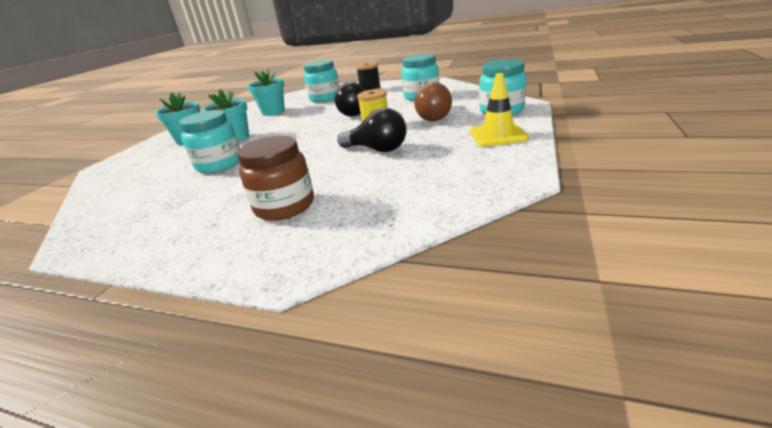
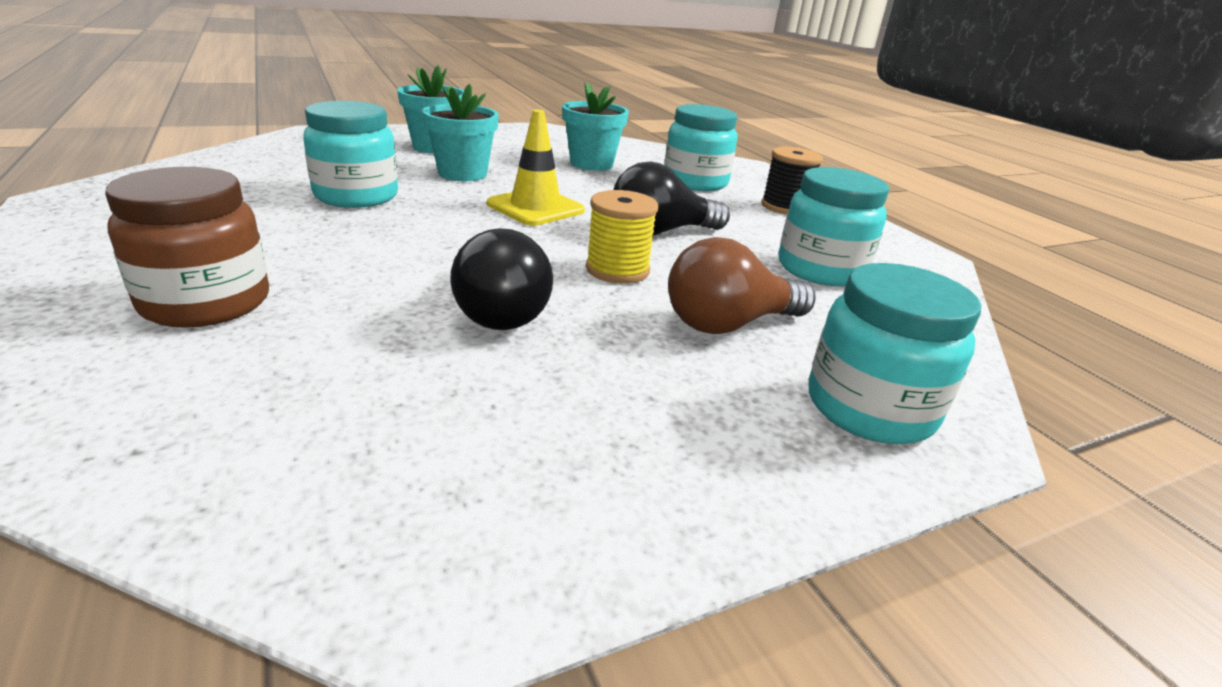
camera: 40 degrees right, 0 degrees up
yellow traffic cone [470,73,529,147] -> yellow traffic cone moved to [487,110,585,226]

